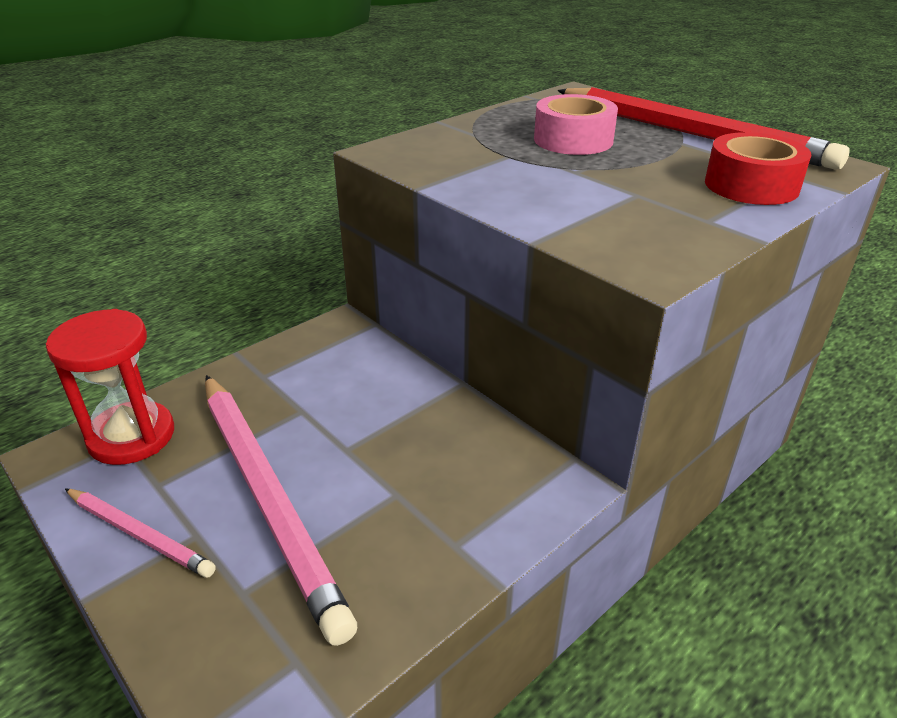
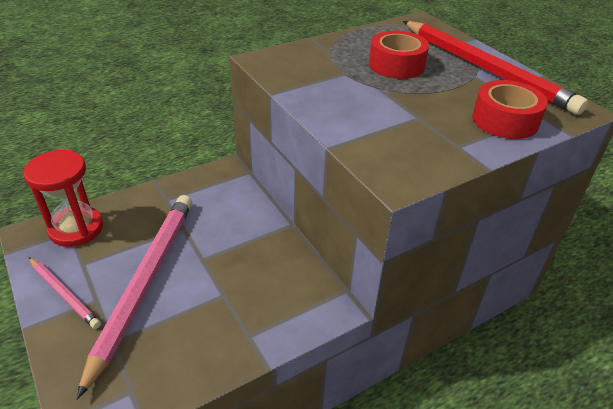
camera: 10 degrees right, 5 degrees up
pink pencil [205,375,357,646] -> pink pencil turned 150 degrees counterclockwise [77,195,192,400]
pink tape [534,94,618,155] -> red tape [369,31,429,79]

